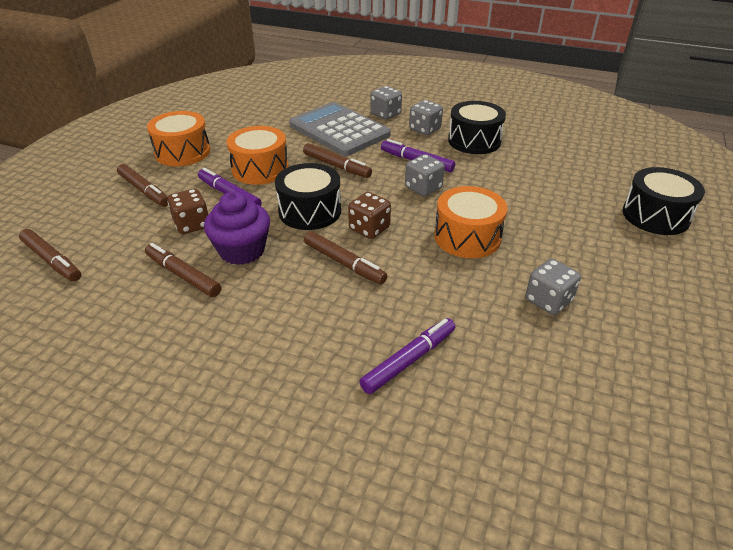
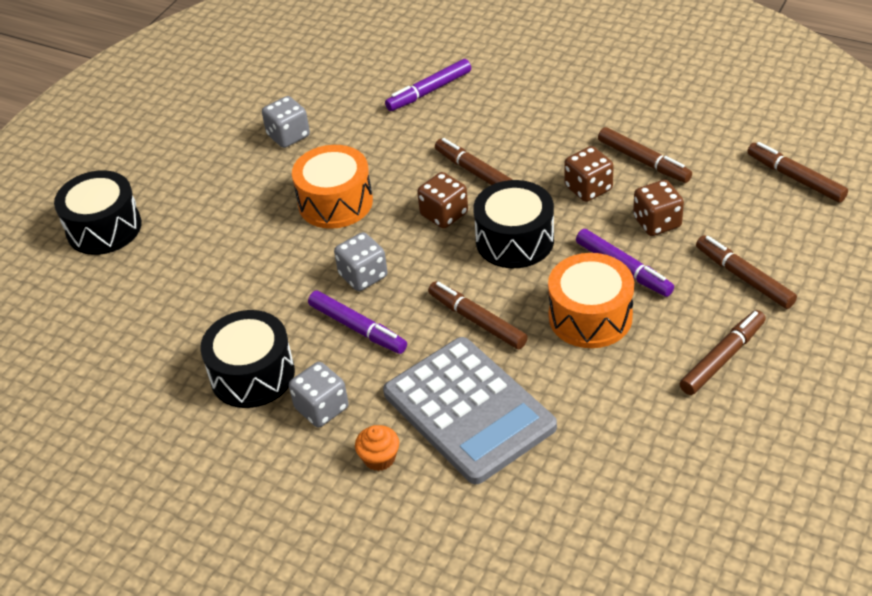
camera: 170 degrees left, 5 degrees up
orange drum [147,111,210,166] -> brown marker [680,310,766,395]
purple cupcake [204,191,270,265] -> brown dice [564,146,614,202]
grey dice [370,86,402,120] -> orange cupcake [355,425,399,471]

